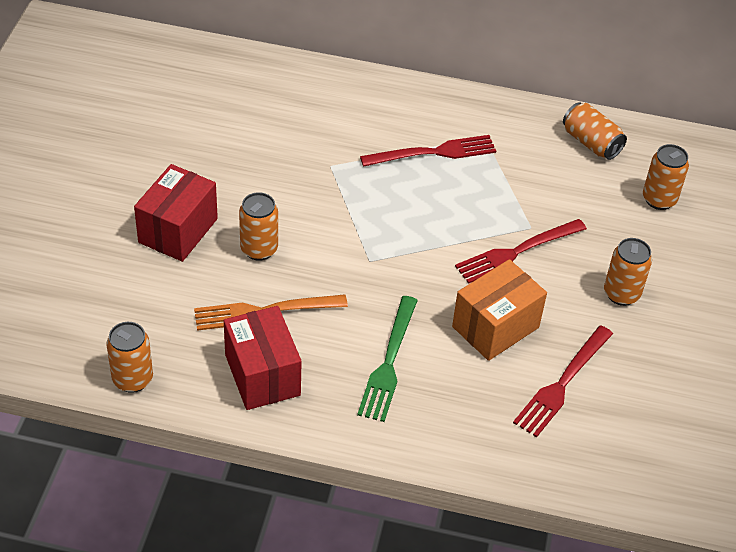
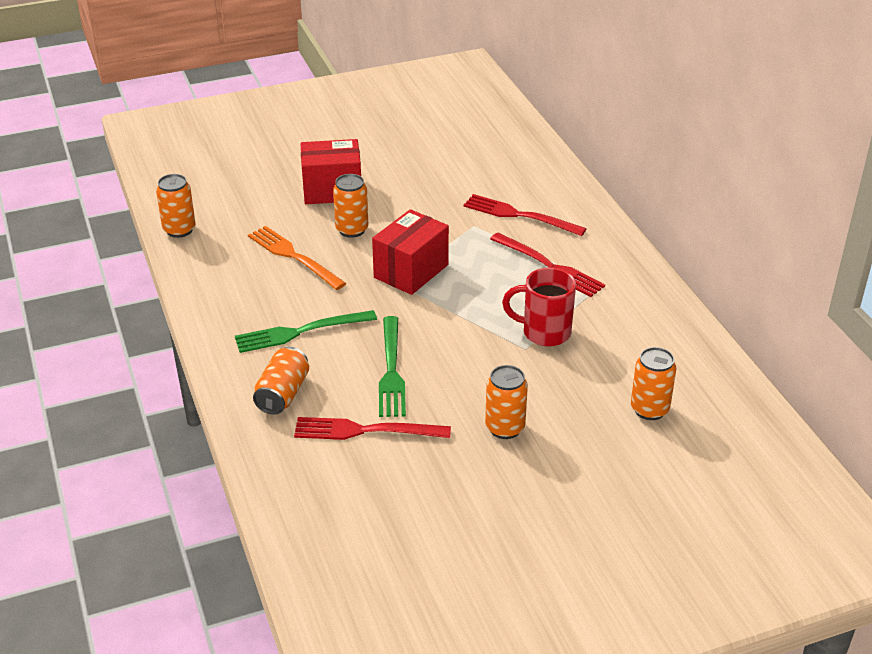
camera: 60 degrees right, 10 degrees down
red box [224,306,302,410] -> red box moved to [372,209,449,295]
orange box [452,259,547,361] -> green fork [379,316,406,417]
red fork [455,219,587,284] -> red fork moved to [464,194,587,236]
orange can [563,102,627,160] -> orange can moved to [253,347,309,415]
none -> red mug [502,268,576,347]

